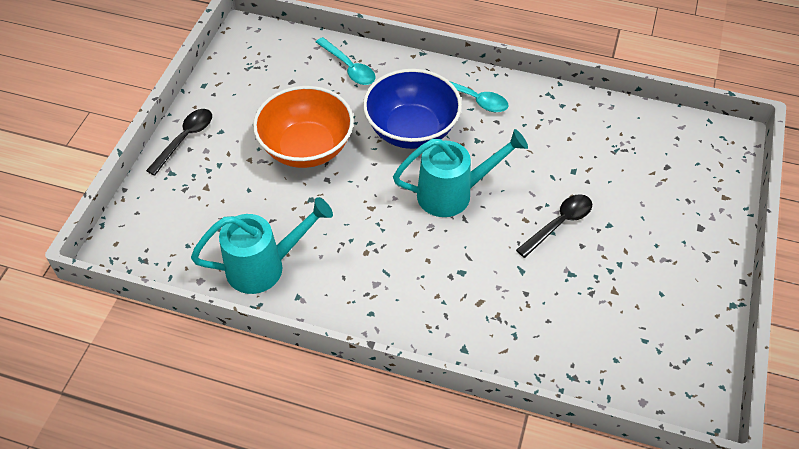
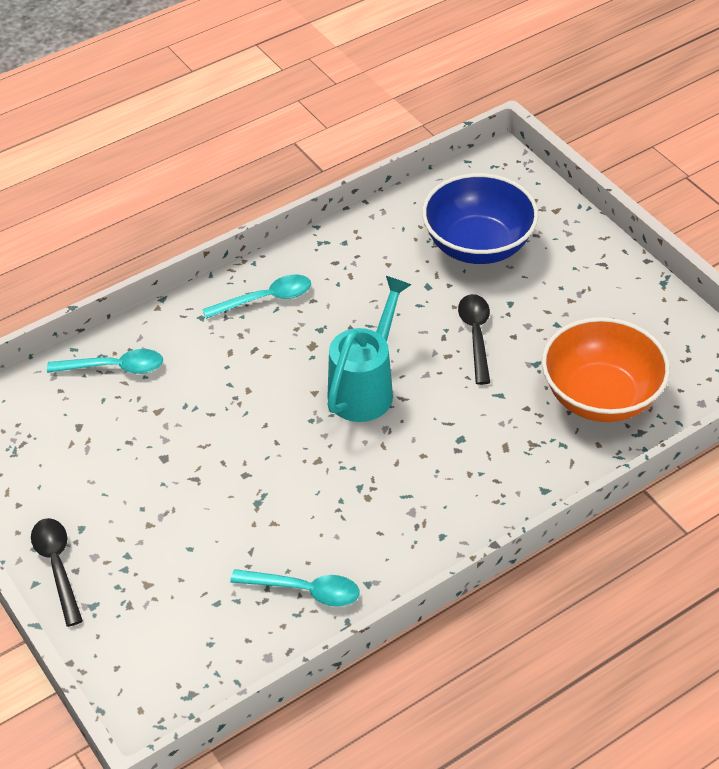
camera: 50 degrees left, 5 degrees down
turquoise watering can [191,197,333,294] -> turquoise spoon [230,569,360,607]
orange bowl [253,86,354,168] -> orange bowl moved to [542,317,670,422]
blue bowl [363,69,462,149] -> blue bowl moved to [422,173,539,264]

